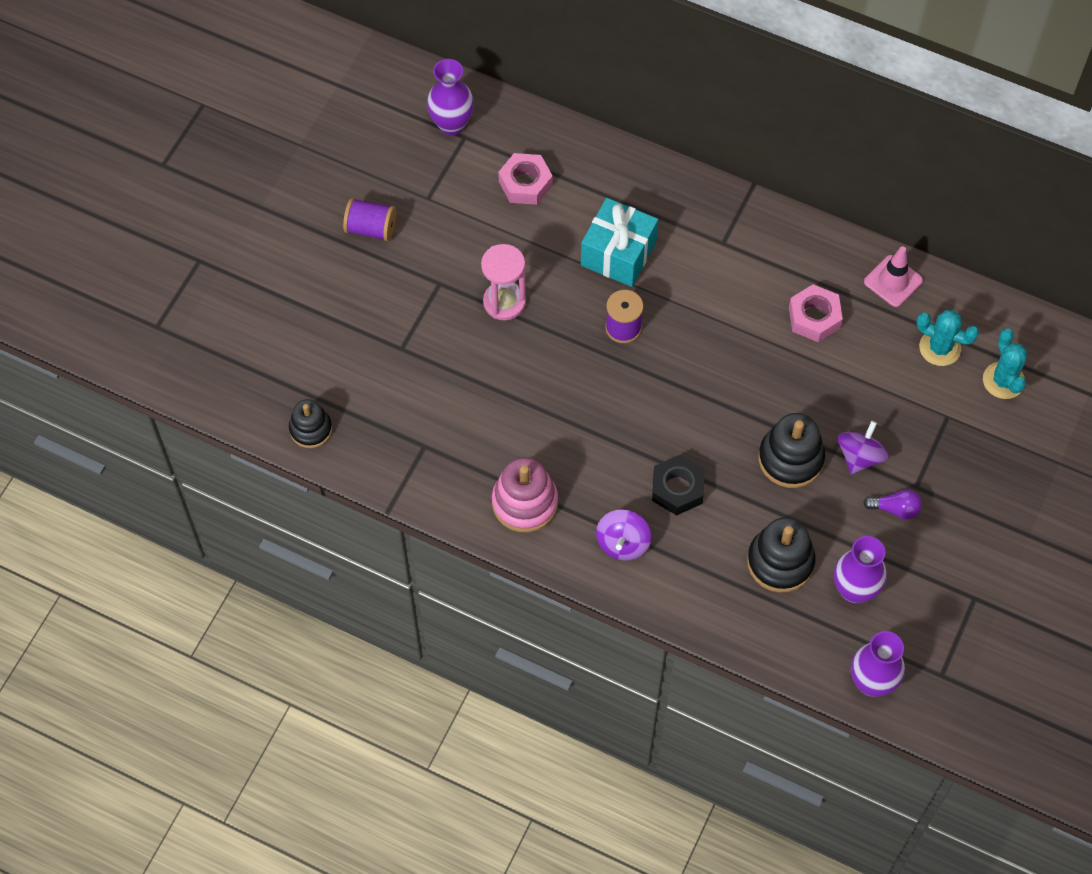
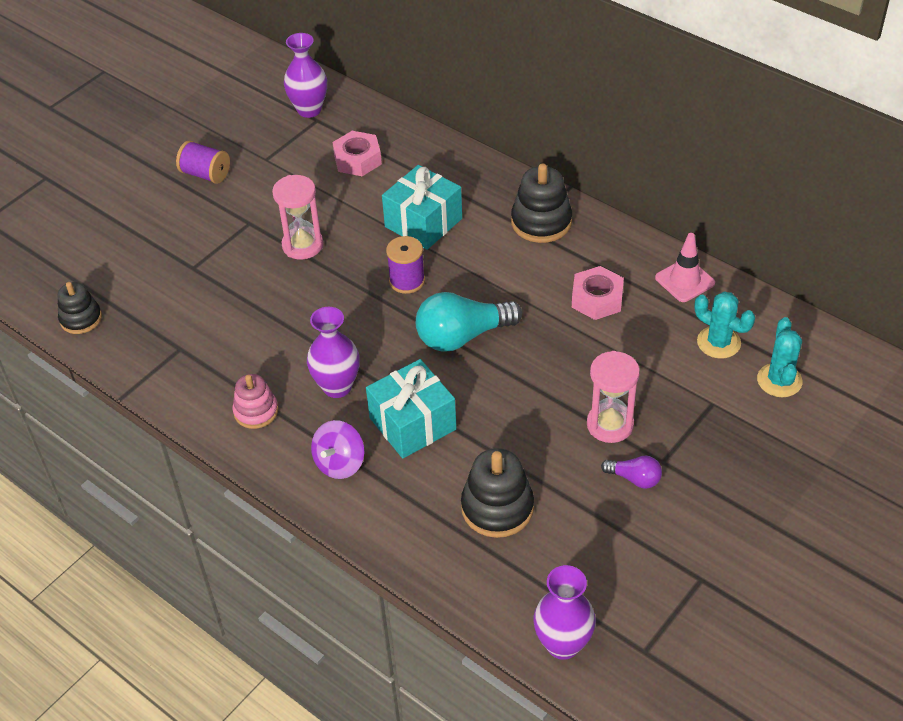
camera: 15 degrees right, 15 degrees down
pink stacking toy [492,457,558,533] -> pink stacking toy [232,374,278,429], size x0.66
black nut [652,455,705,516] -> turquoise gift [366,359,457,459]
black stacking toy [758,413,825,488] -> black stacking toy moved to [511,164,572,243]
purple vase [834,536,887,604] -> purple vase moved to [307,307,360,398]
purple spinning top [838,421,889,474] -> pink hourglass [587,351,640,443]
none -> turquoise light bulb [416,292,522,352]

